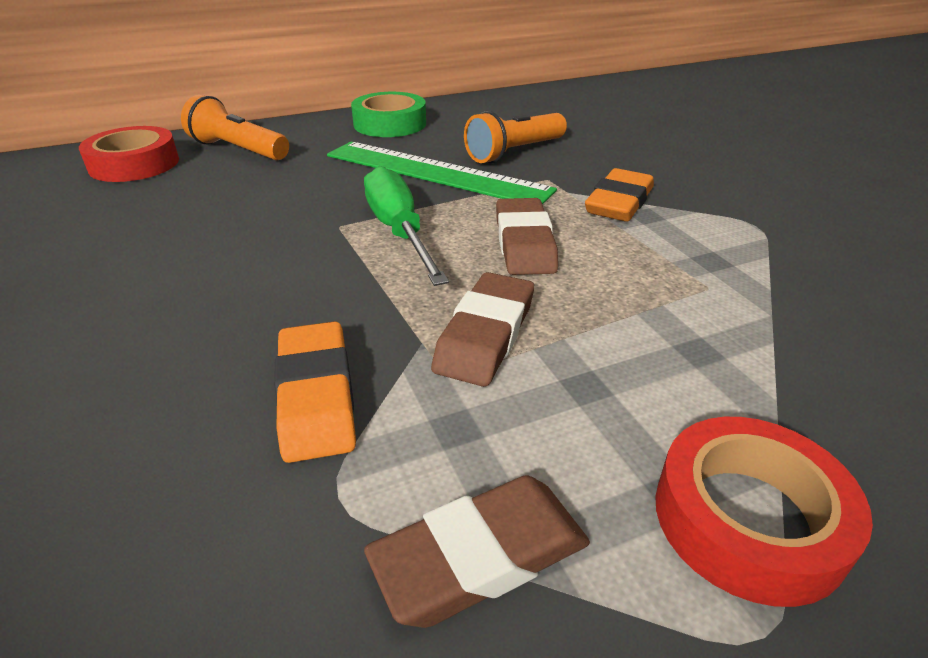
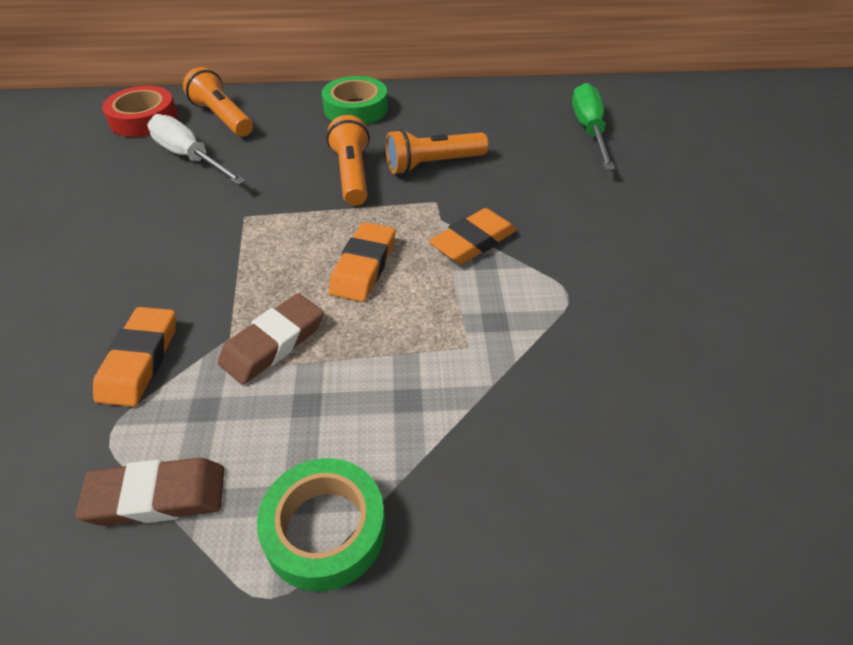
camera: 20 degrees right, 10 degrees up
green ruler [327,142,557,205] -> orange flashlight [327,115,370,206]
green screwdriver [364,166,449,286] -> green screwdriver moved to [572,83,615,170]
brown eraser [496,198,558,275] -> orange eraser [329,222,396,302]
red tape [655,417,873,607] -> green tape [257,458,385,592]
none -> white screwdriver [147,114,246,185]

